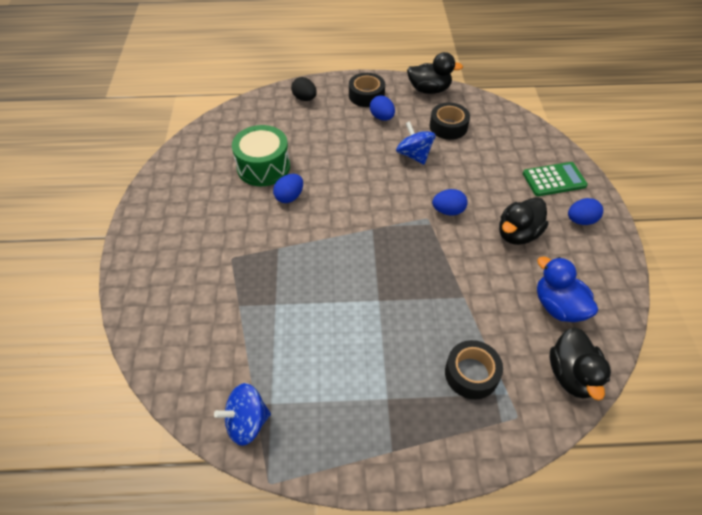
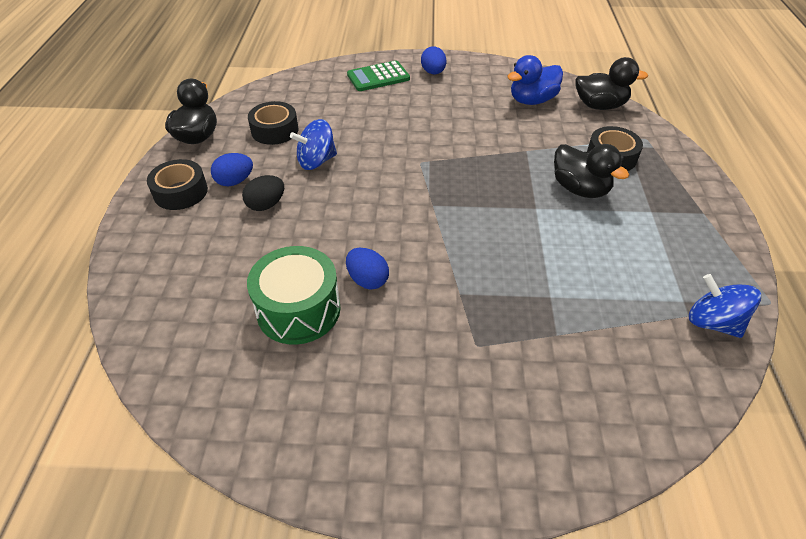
camera: 85 degrees left, 5 degrees down
blue spinning top [214,383,271,446] -> blue spinning top turned 150 degrees clockwise [689,274,761,338]
black egg [291,77,317,101] -> black egg moved to [242,175,284,211]
blue egg [432,189,468,216] -> none
black duck [499,197,548,245] -> black duck moved to [554,144,629,198]
green calculator [523,162,588,196] -> green calculator turned 105 degrees counterclockwise [347,61,410,91]

